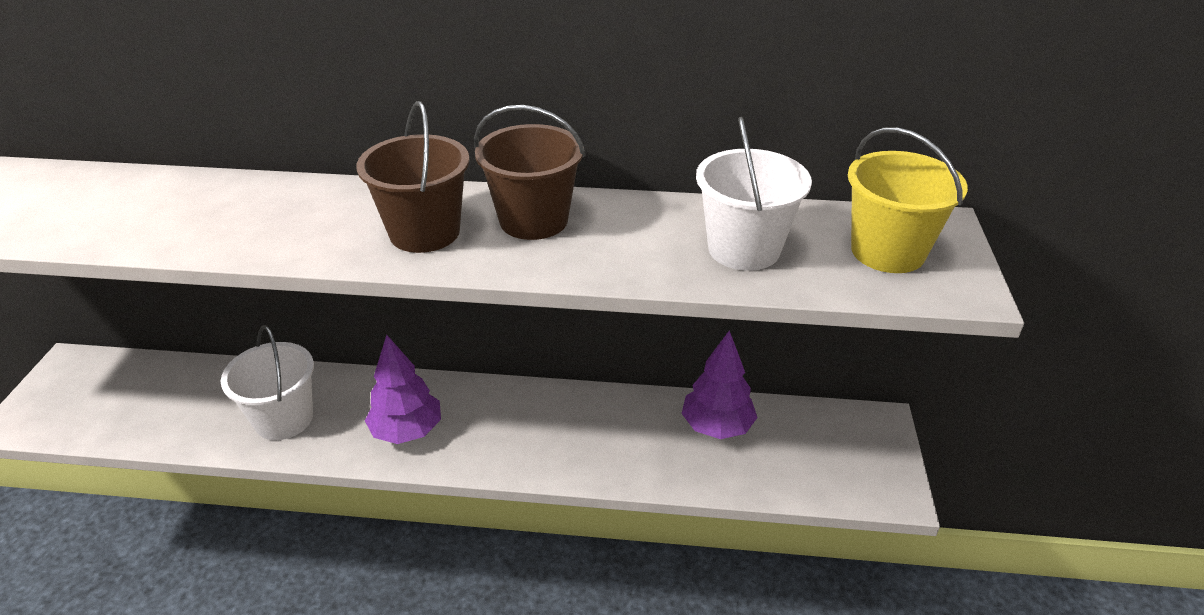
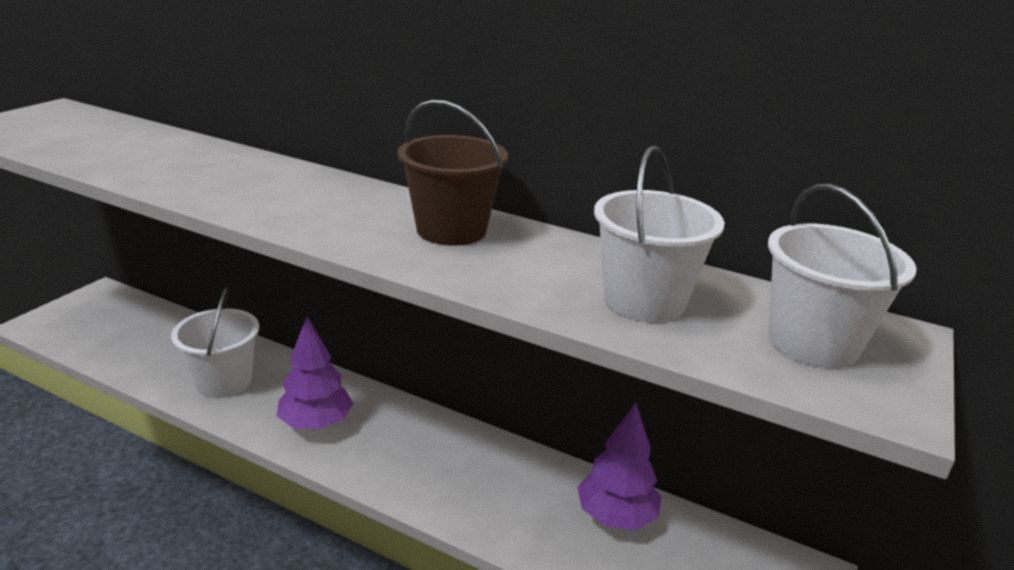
camera: 20 degrees right, 10 degrees down
brown bucket [357,101,470,253] -> none
yellow bucket [848,127,968,273] -> white bucket [768,184,917,368]

